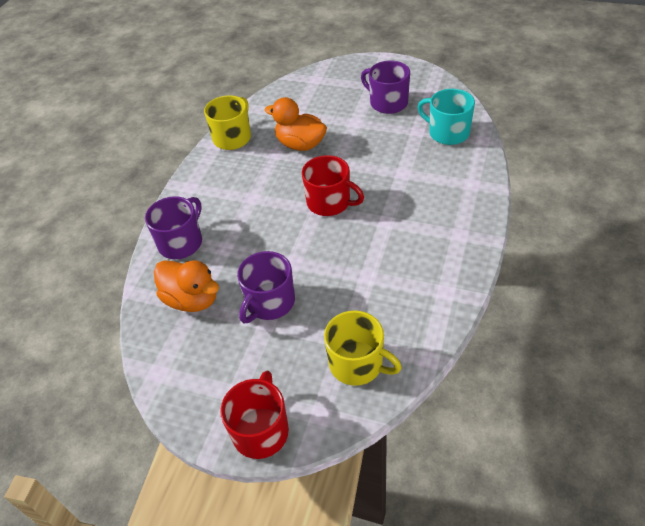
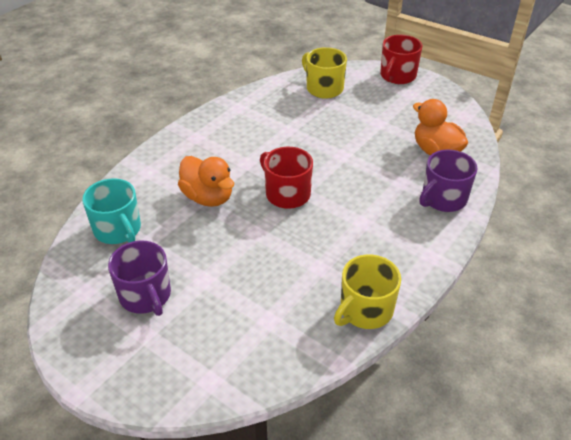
camera: 165 degrees left, 5 degrees down
purple mug [237,251,295,323] -> none
orange duck [265,97,327,151] -> orange duck moved to [178,156,234,207]

